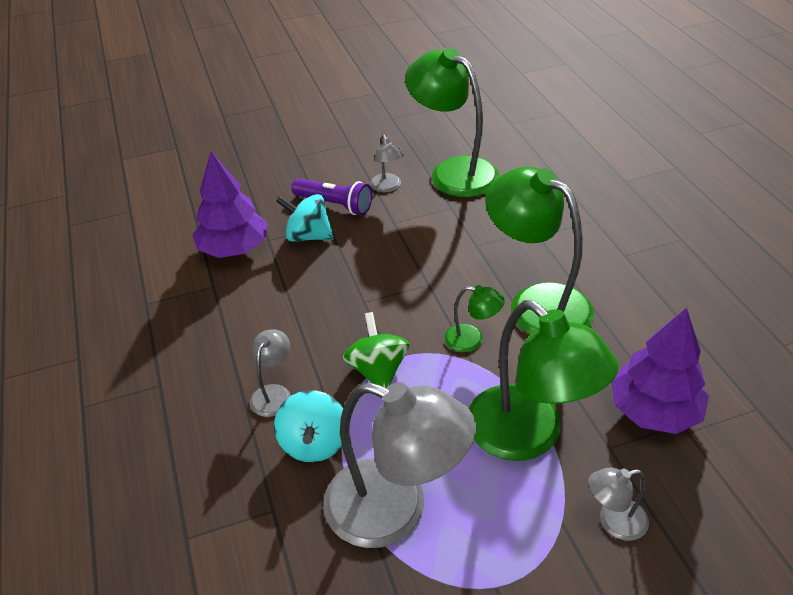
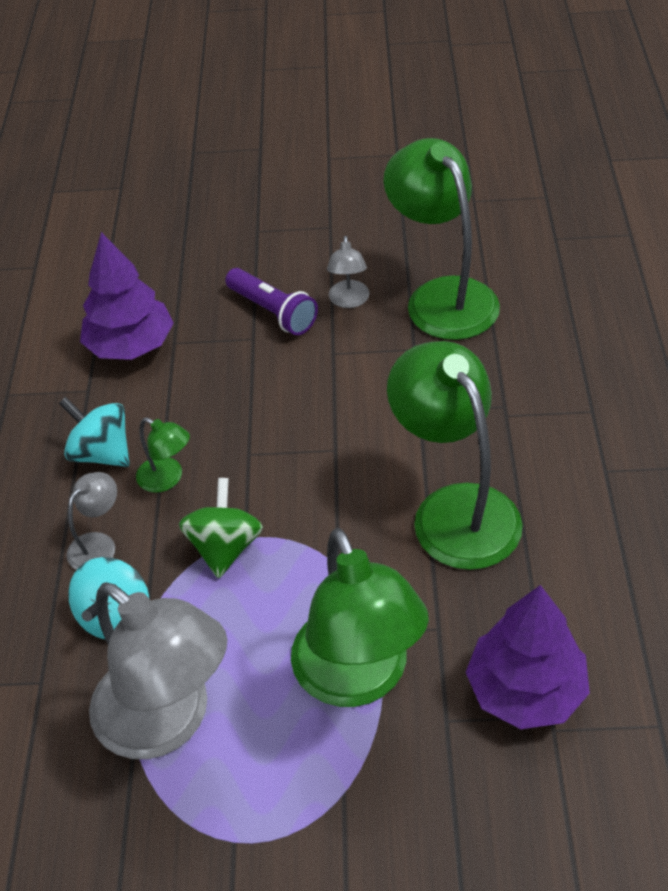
camera: 20 degrees right, 5 degrees up
turquoise spinning top [276,194,334,242] -> turquoise spinning top moved to [59,397,130,467]
green lamp [444,285,505,352] -> green lamp moved to [136,418,190,493]
grey lamp [588,468,649,541] -> none

